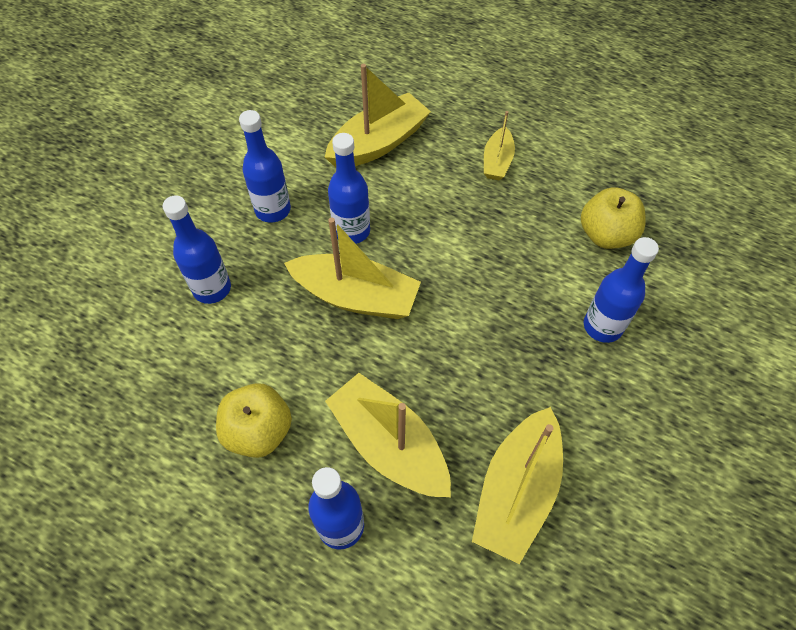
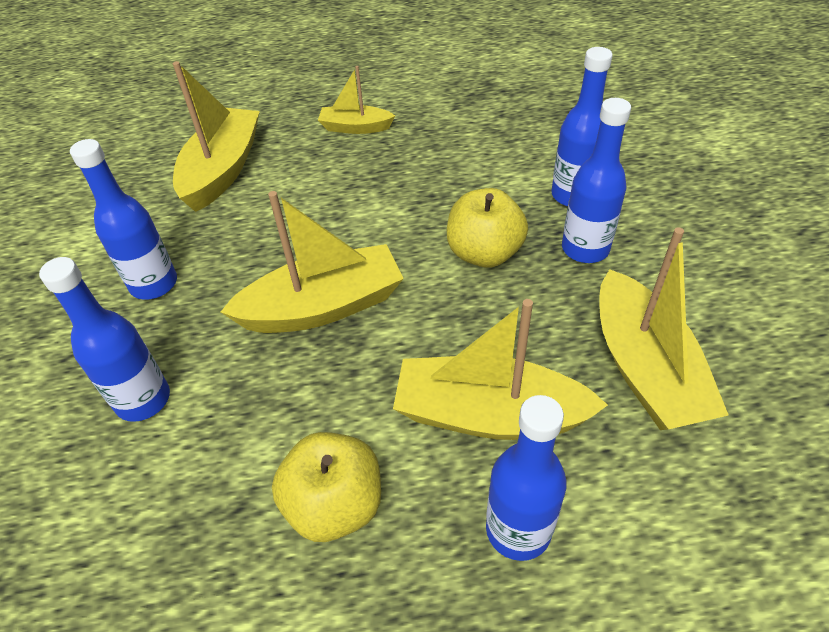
camera: 35 degrees left, 10 degrees down
blue bottle [328,133,370,244] -> blue bottle moved to [562,98,631,263]
yellow boat [484,111,515,180] -> yellow boat turned 120 degrees clockwise [318,66,395,134]
yellow apple [581,187,646,249] -> yellow apple moved to [447,188,528,268]

